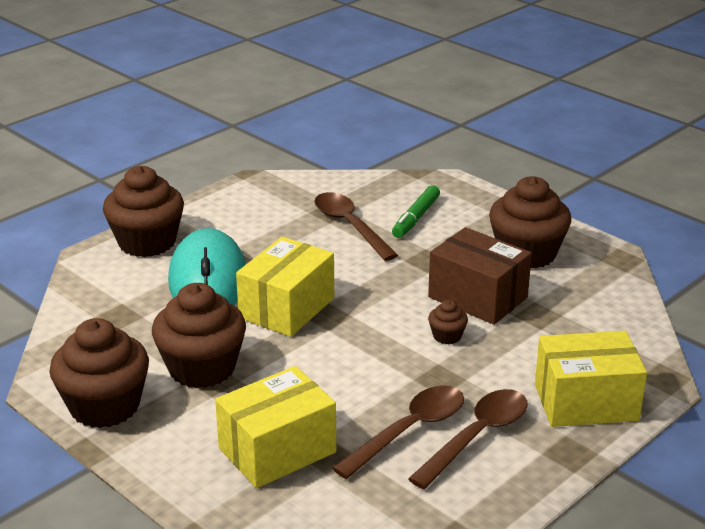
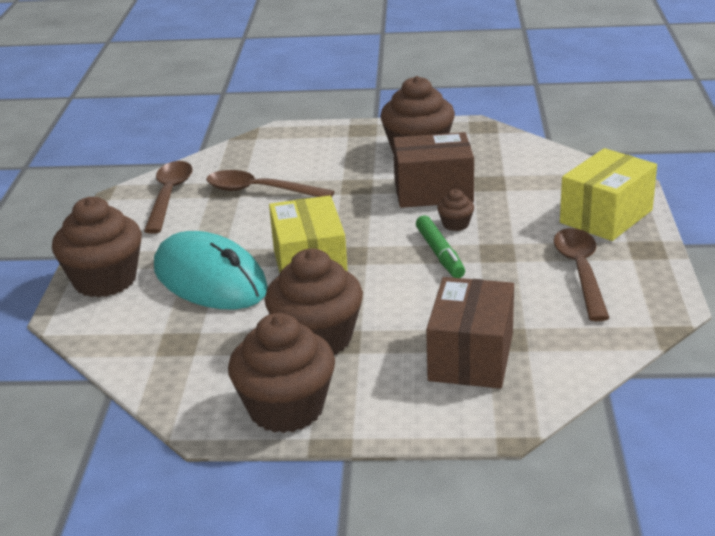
camera: 40 degrees left, 0 degrees up
yellow box [215,366,336,488] -> brown box [426,277,514,389]
brown spoon [332,385,464,479] -> brown spoon moved to [144,161,192,234]
green marker [392,185,440,238] -> green marker moved to [416,216,465,278]

